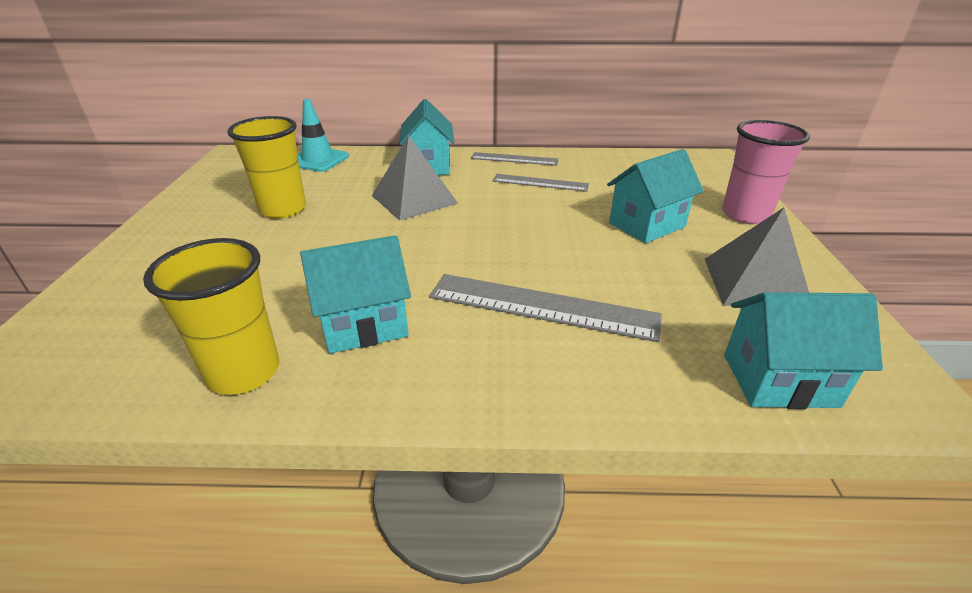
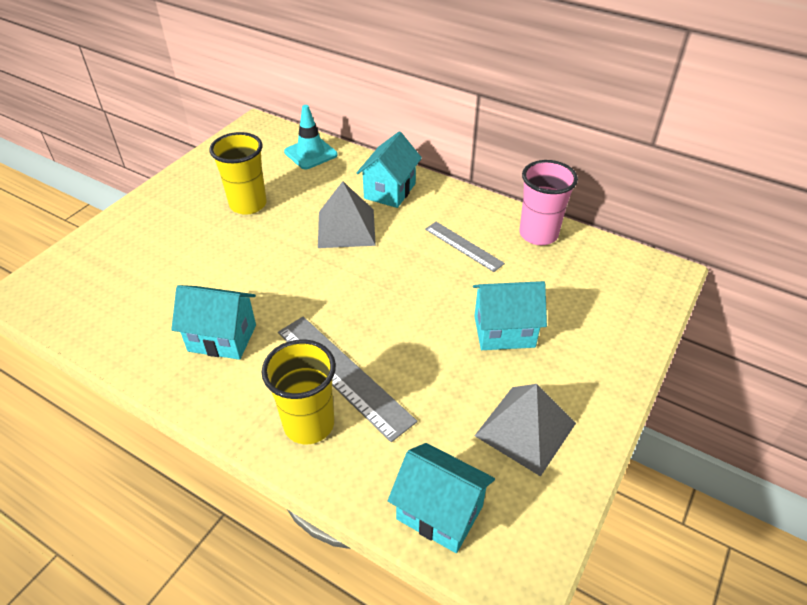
camera: 30 degrees right, 10 degrees up
yellow cup [143,238,279,395] -> yellow cup moved to [262,339,336,444]
grey ruler [471,152,559,166] -> none
pink cup [722,120,810,224] -> pink cup moved to [519,160,578,245]

